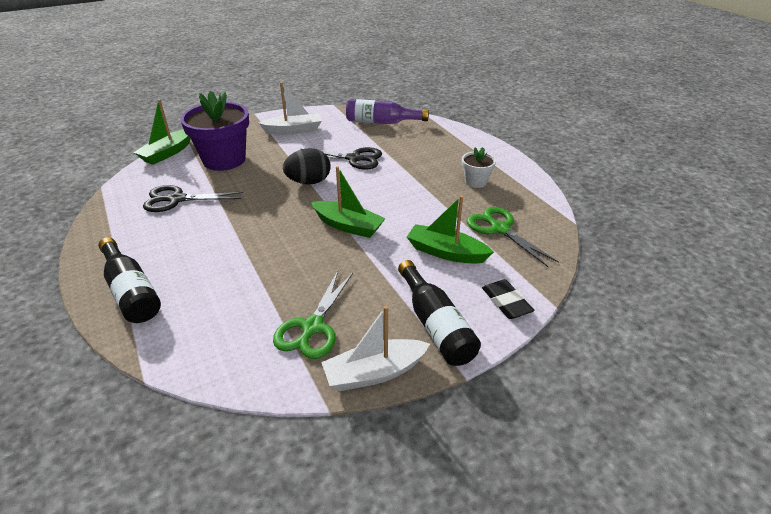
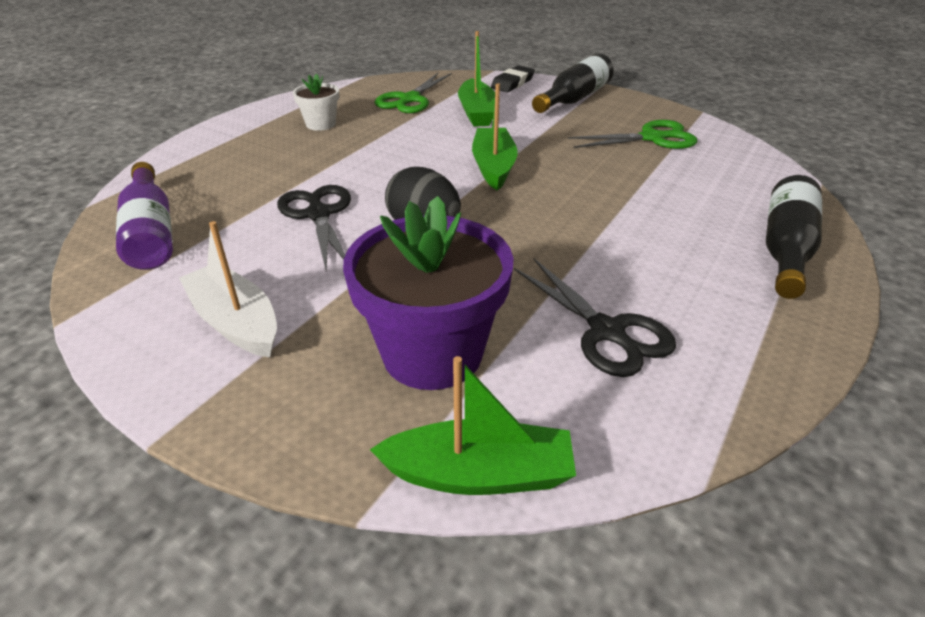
camera: 120 degrees left, 0 degrees up
white boat [321,306,430,391] -> none

